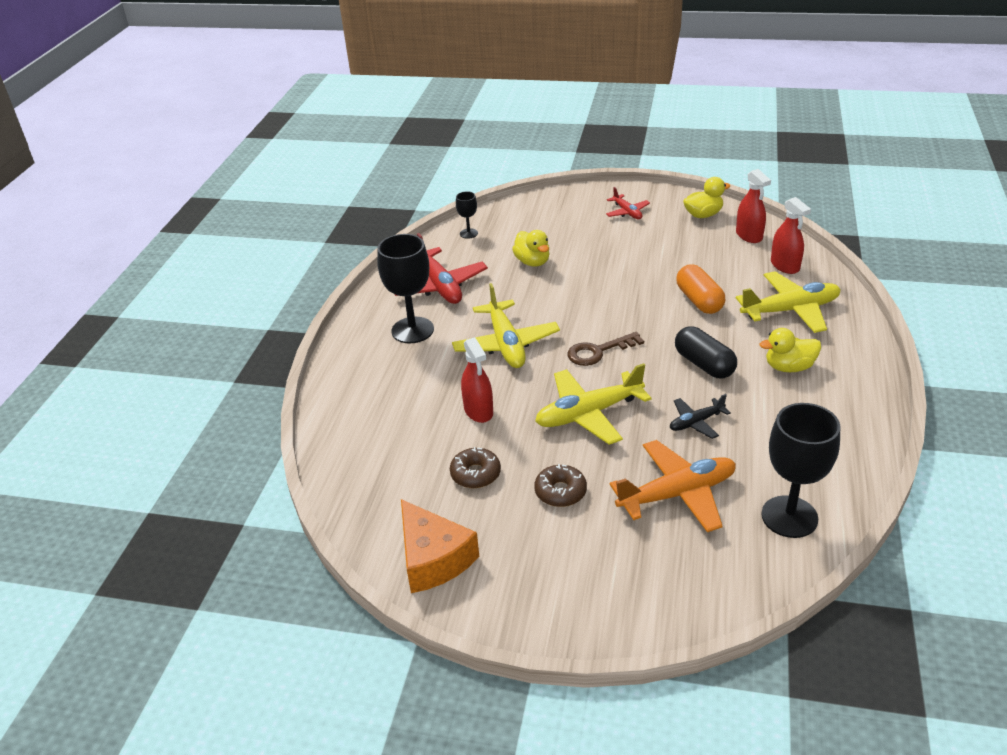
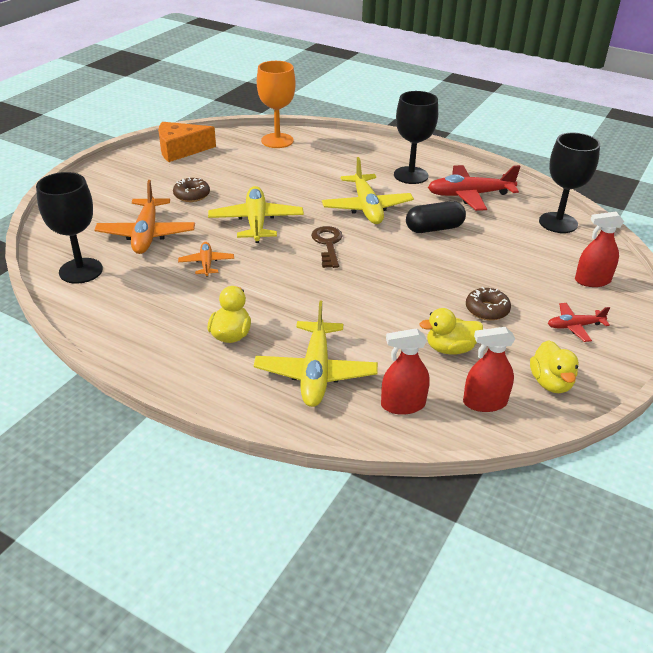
camera: 105 degrees right, 0 degrees up
brown donut [450,447,501,488] -> brown donut moved to [466,287,511,321]
yellow plane [452,283,560,368] -> yellow plane turned 105 degrees counterclockwise [322,157,414,224]
black goblet [456,191,478,239] -> black goblet [539,132,600,233], size x2.04
red spray bottle [461,337,493,423] -> red spray bottle moved to [575,212,624,287]
yellow duck [512,230,550,266] -> yellow duck moved to [420,308,483,354]
black plane [670,394,731,439] -> orange plane [178,242,234,277]
black capsule [675,326,737,378] -> black capsule moved to [406,201,466,233]
orange capsule [676,264,725,314] -> none
none -> orange goblet [257,61,296,148]

